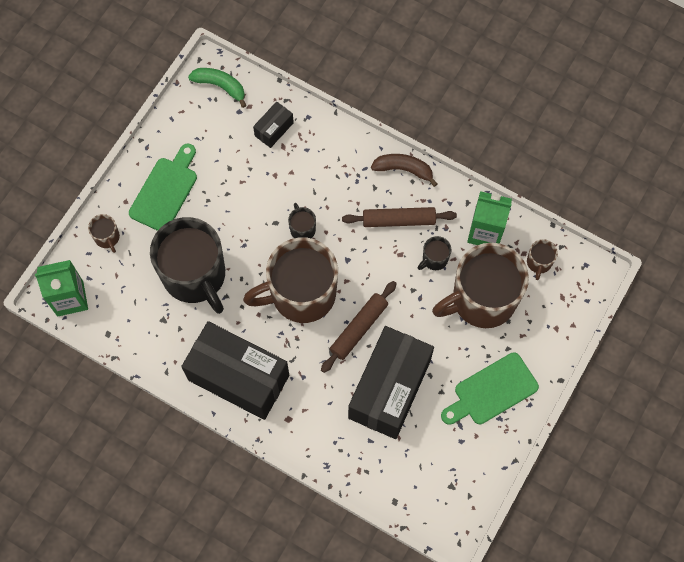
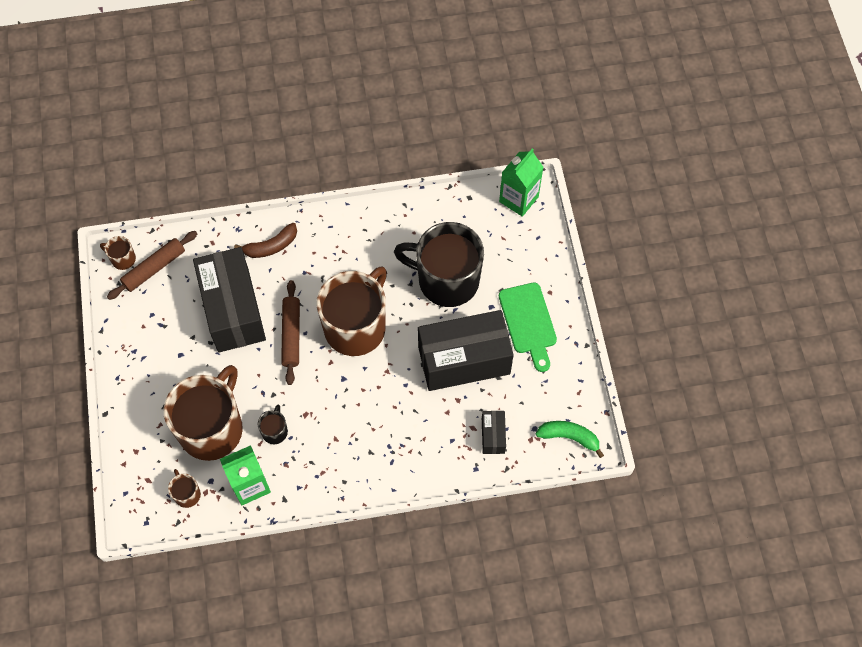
camera: 140 degrees right, 5 degrees down
brown mug [88,214,120,253] -> brown mug moved to [100,236,136,270]
black box [181,321,289,420] -> black box moved to [418,310,514,391]
green banana [188,68,246,108] -> green banana turned 150 degrees counterclockwise [536,421,604,458]
black mug [288,203,316,238] -> none
brown rolling pin [342,207,457,227] -> brown rolling pin moved to [107,231,198,300]
brown banana [371,154,437,187] -> brown banana moved to [234,223,297,258]
green cutting board [441,352,539,425] -> none

